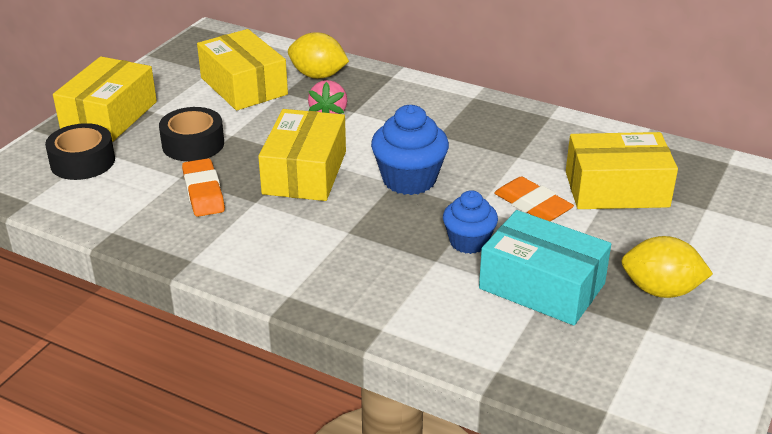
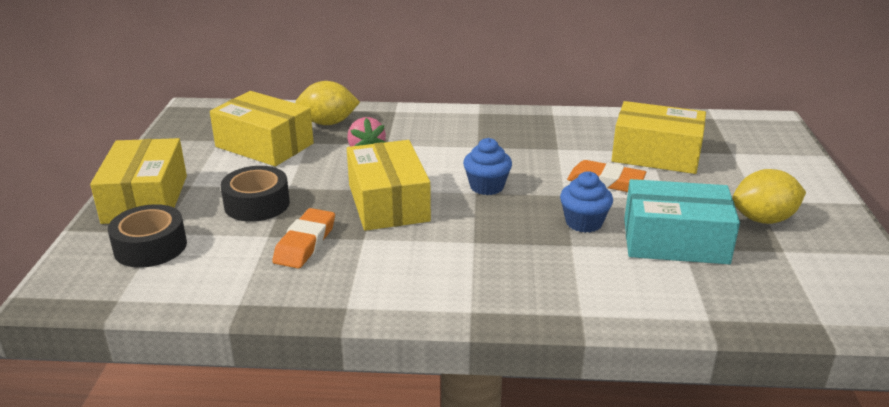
camera: 25 degrees left, 5 degrees down
orange eraser [182,158,225,217] -> orange eraser turned 60 degrees clockwise [272,208,335,269]
blue cupcake [371,105,449,195] -> blue cupcake [463,138,512,195], size x0.66
yellow box [566,132,678,209] -> yellow box turned 45 degrees clockwise [611,101,706,174]

